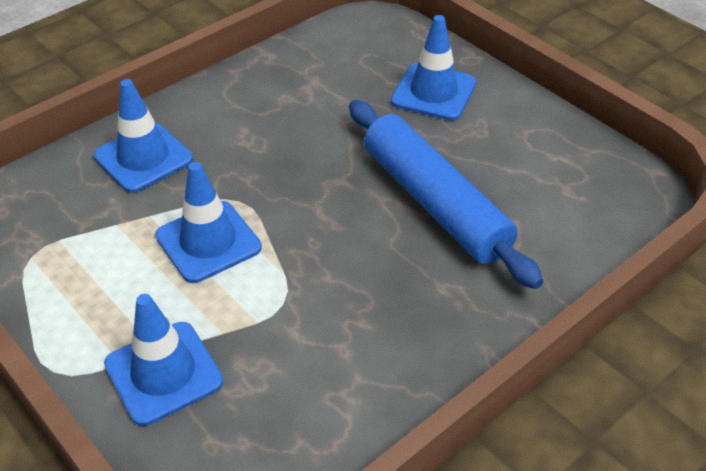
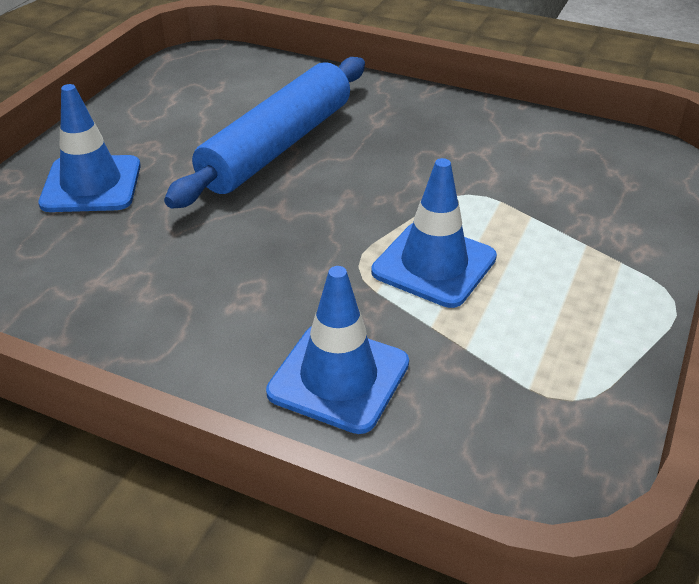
camera: 115 degrees left, 5 degrees down
blue traffic cone [104,294,224,426] -> none

